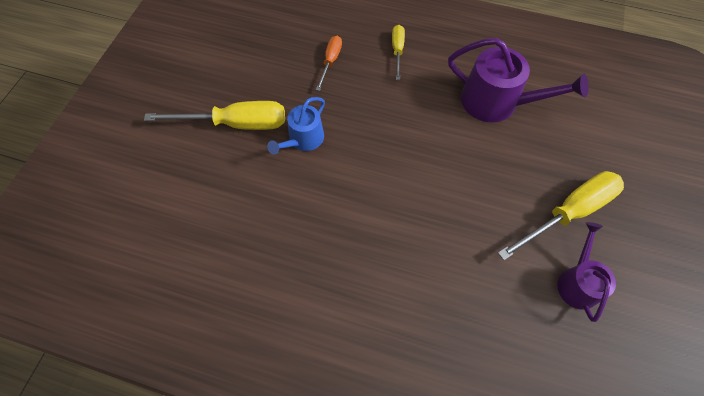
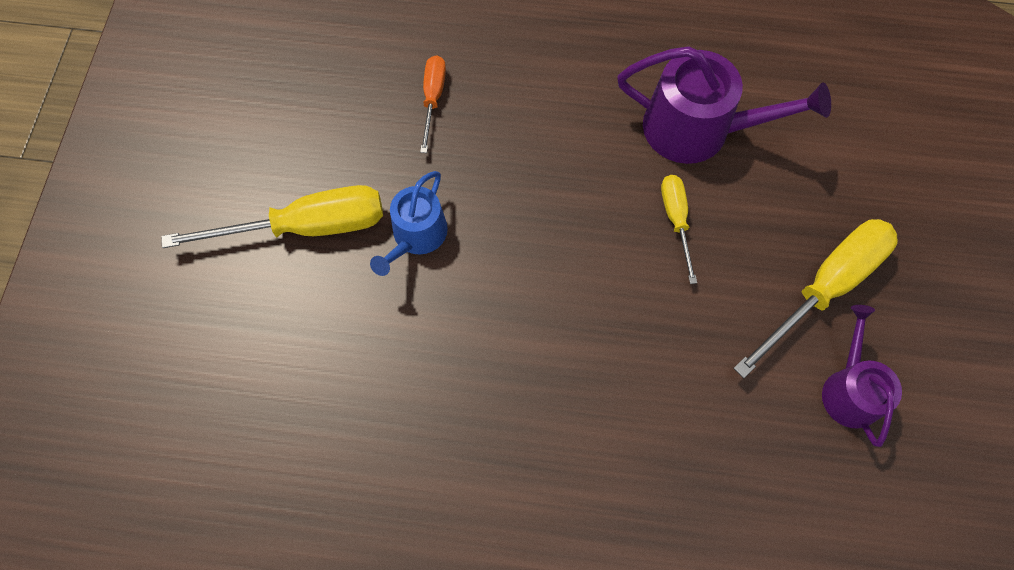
camera: 10 degrees left, 5 degrees up
yellow screwdriver [392,25,405,80] -> yellow screwdriver moved to [661,175,697,284]

